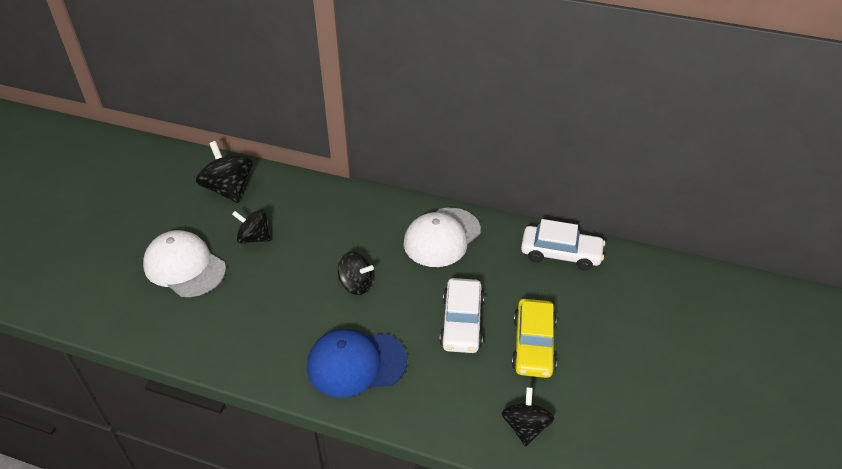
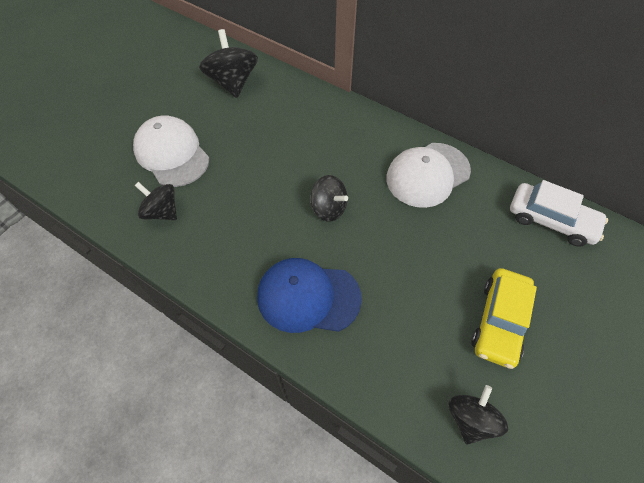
camera: 15 degrees right, 15 degrees up
black spinning top [232,209,271,244] -> black spinning top moved to [135,182,177,220]
white car [440,278,484,353] -> none

